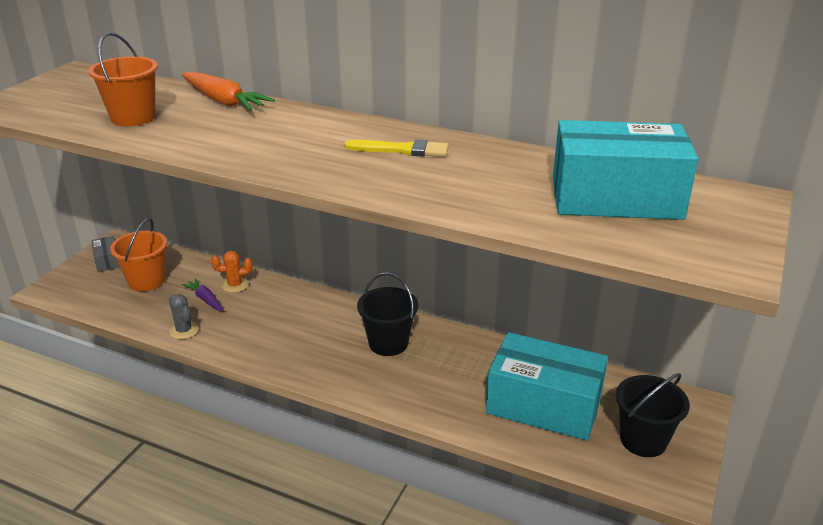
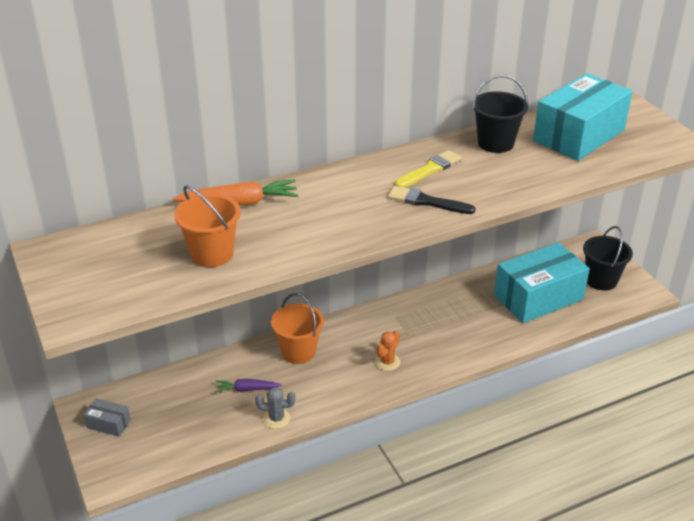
camera: 50 degrees left, 5 degrees up
orange bucket [110,218,167,291] -> orange bucket moved to [271,293,324,364]
orange cactus [211,251,252,293] -> orange cactus moved to [375,330,400,371]
black bucket [357,272,418,356] -> black bucket moved to [472,75,528,153]
none -> black brush [388,186,476,214]

